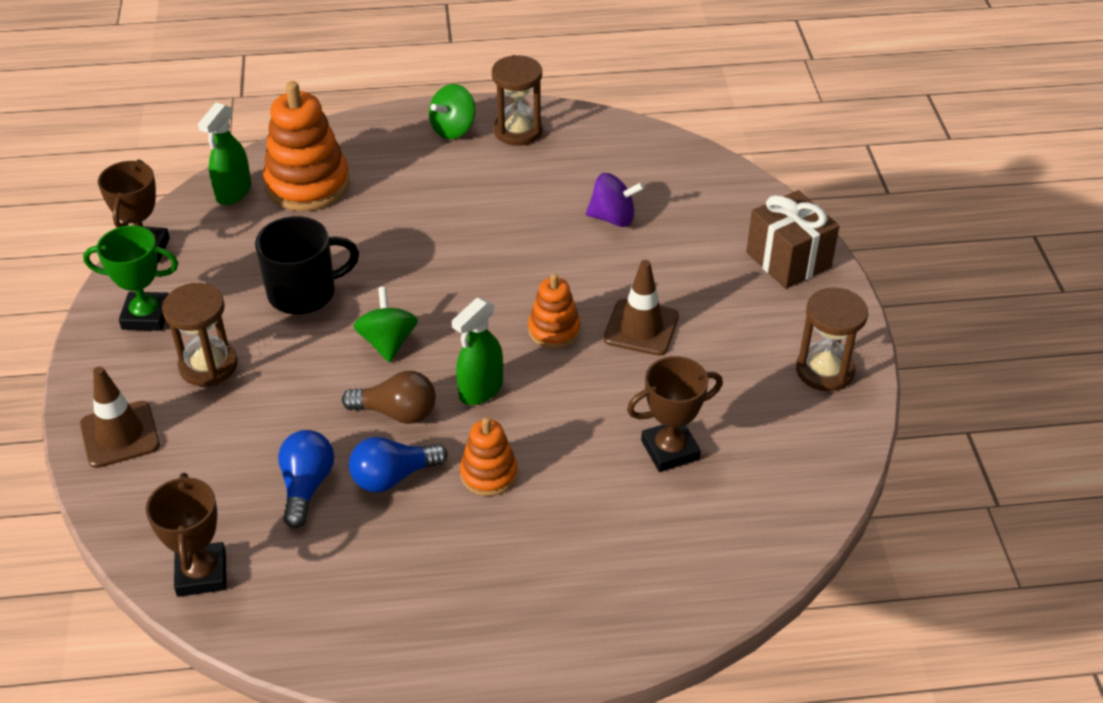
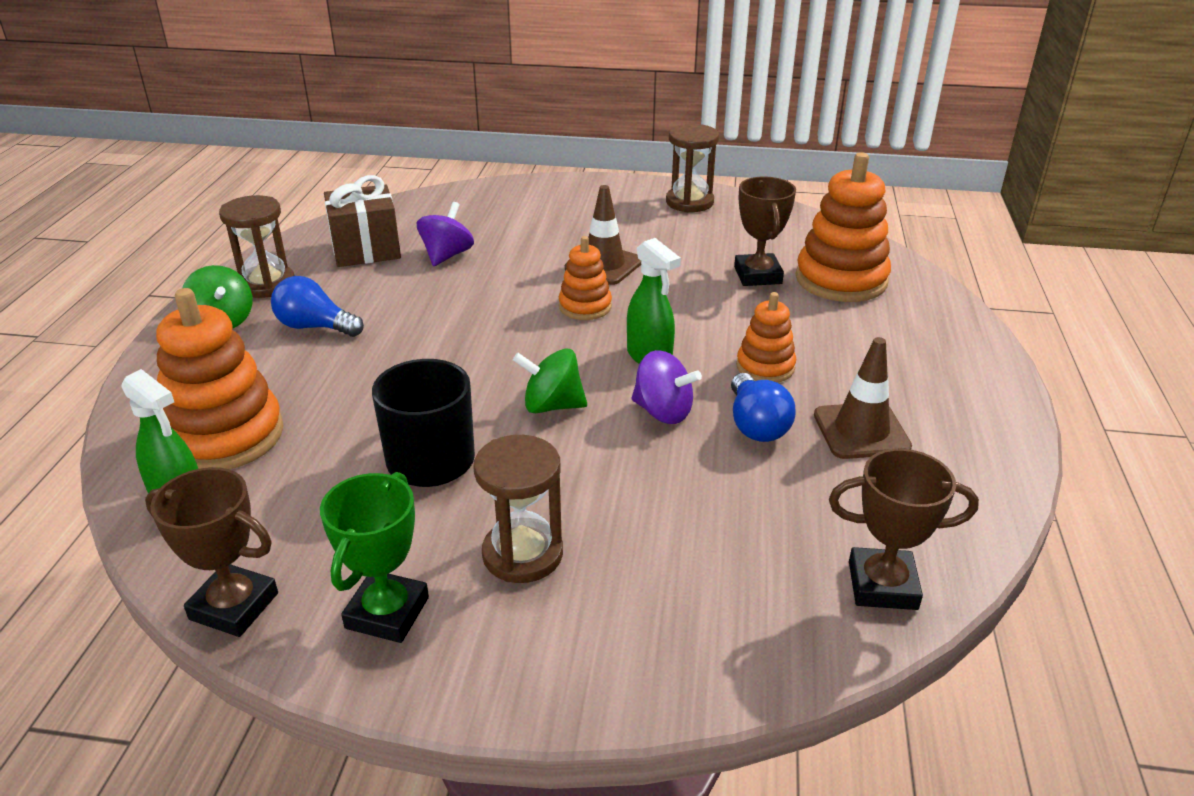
camera: 75 degrees left, 10 degrees down
brown traffic cone [80,367,160,468] -> brown traffic cone moved to [814,337,912,459]
blue light bulb [278,430,334,528] -> blue light bulb moved to [271,276,364,337]
brown light bulb [342,371,436,424] -> purple spinning top [632,350,702,424]
brown gift [746,190,839,289] -> brown gift moved to [324,175,401,267]
none -> orange stacking toy [796,152,891,302]

